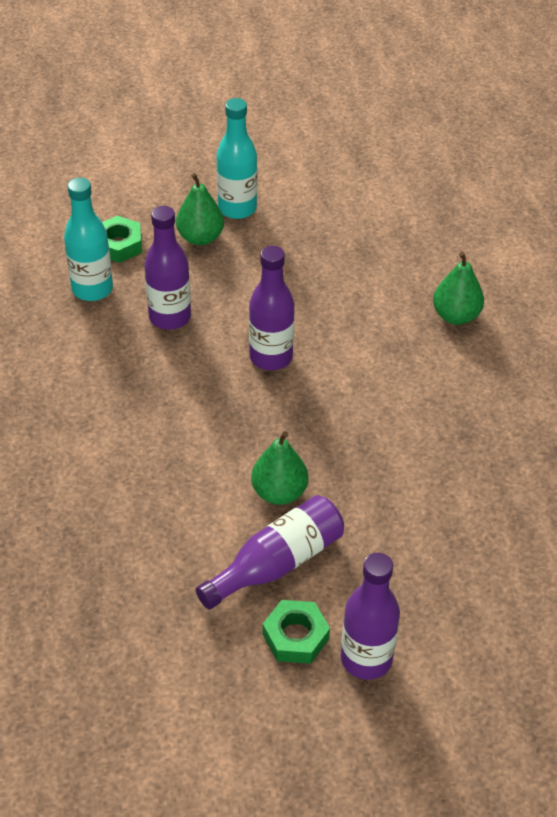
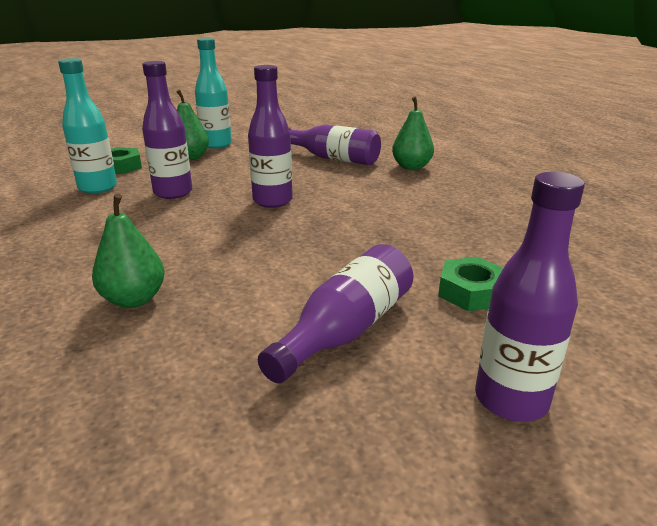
camera: 15 degrees left, 20 degrees down
green pear [251,431,308,505] -> green pear moved to [92,193,165,308]
green nut [263,600,330,664] -> green nut moved to [438,257,503,311]
none -> purple bottle [289,125,381,165]

